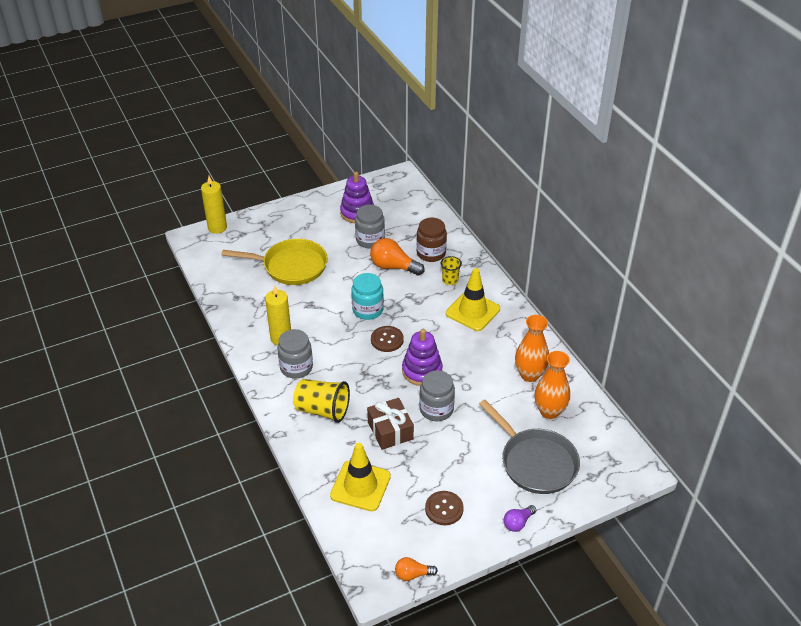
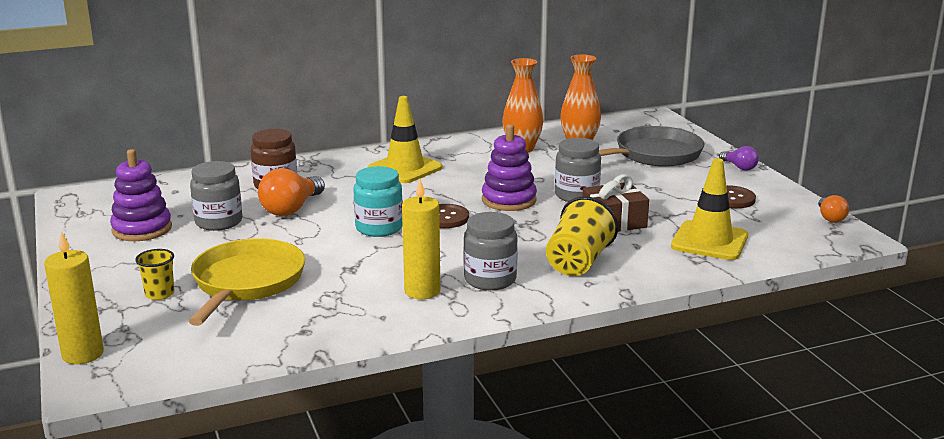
camera: 85 degrees left, 20 degrees down
yellow cup [441,256,462,285] -> yellow cup moved to [135,249,175,300]

